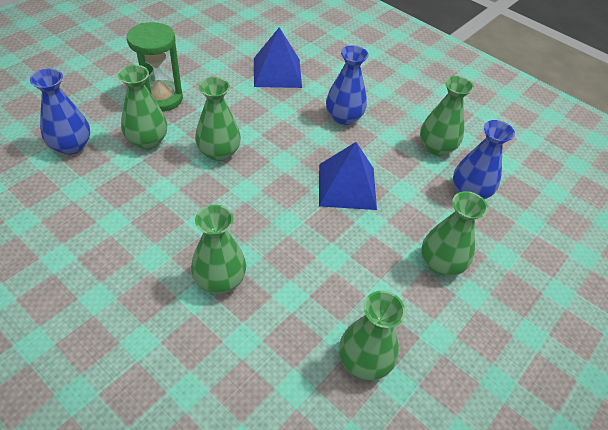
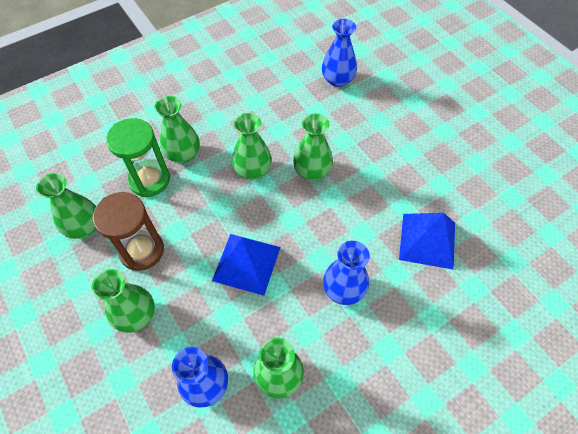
camera: 110 degrees right, 10 degrees up
green vase [118,65,167,149] -> green vase moved to [232,113,272,180]
green hourglass [127,22,183,112] -> green hourglass moved to [106,118,170,197]
none -> brown hourglass [93,192,164,271]

